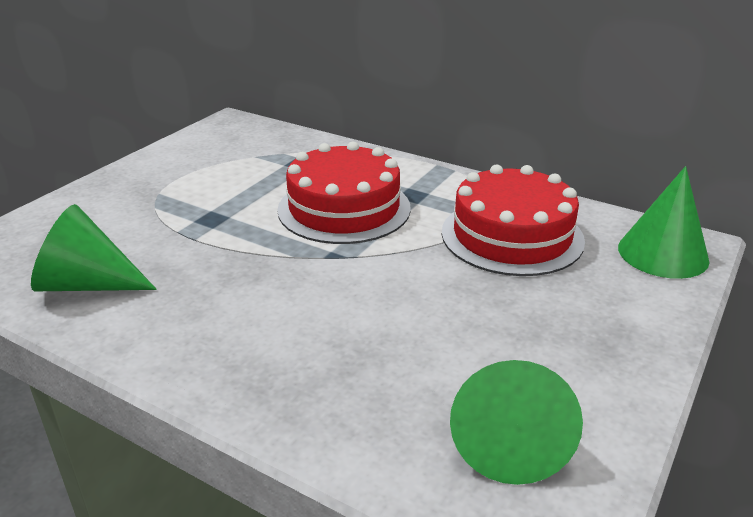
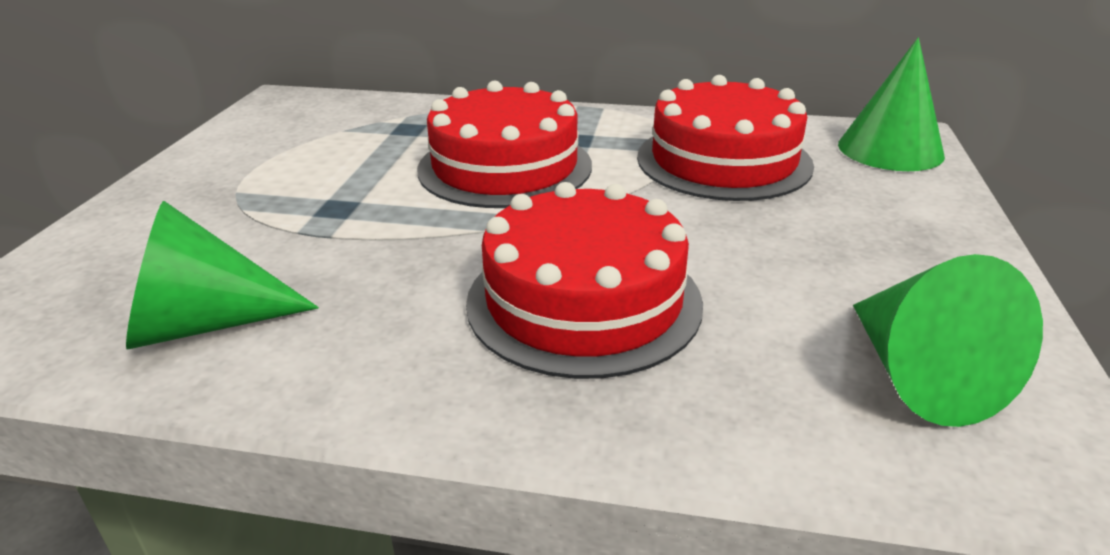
camera: 20 degrees left, 0 degrees up
none -> red cake [466,182,703,379]

